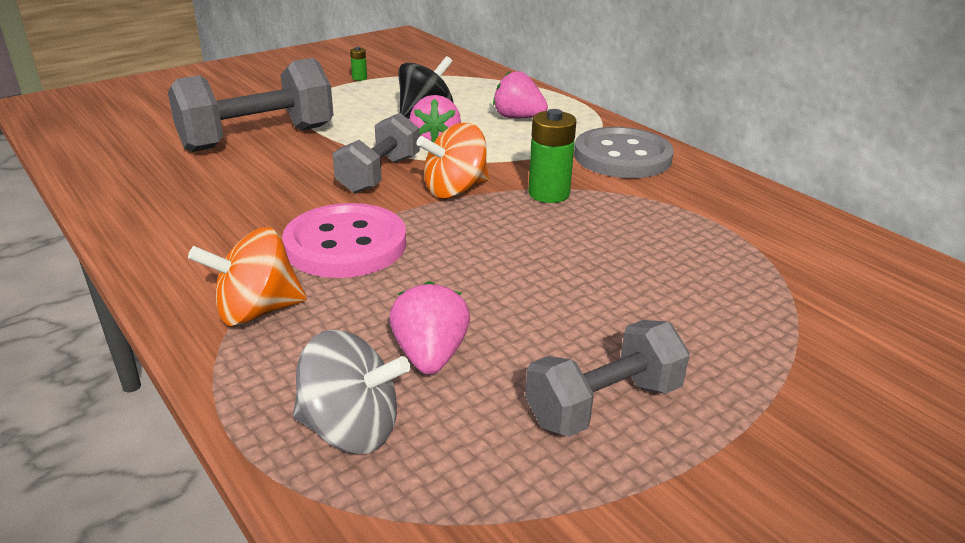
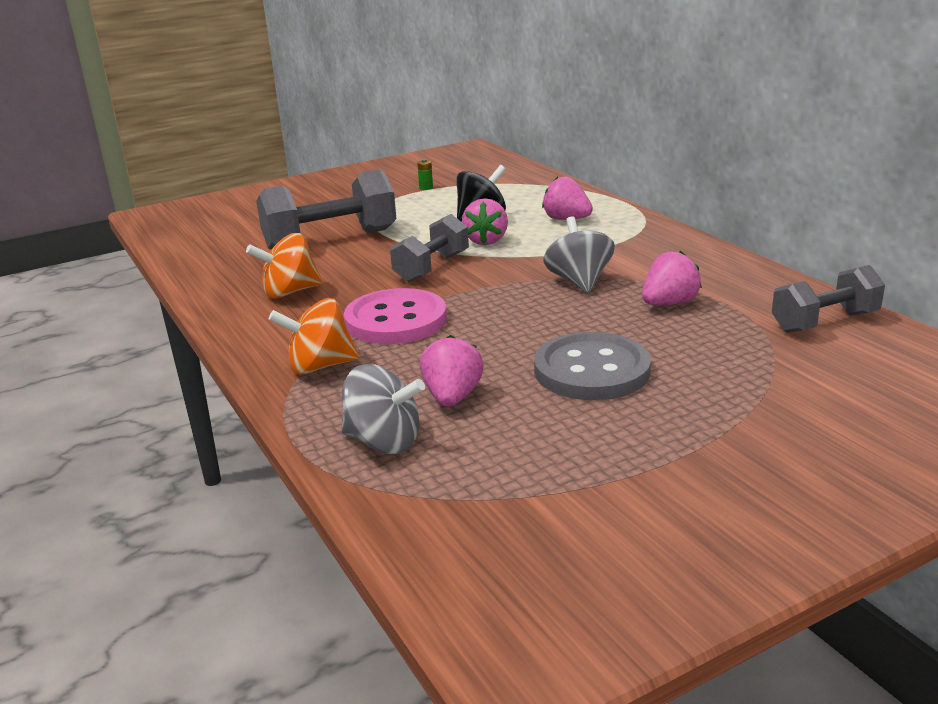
camera: 10 degrees right, 5 degrees down
orange spinning top [417,123,489,198] -> orange spinning top moved to [246,233,323,299]
grey dumbbell [525,320,690,437] -> grey dumbbell moved to [772,265,885,333]
green battery [528,109,576,203] -> grey spinning top [543,217,615,293]
grey button [574,127,674,178] -> grey button moved to [534,332,651,400]
none -> pink strawberry [642,251,702,305]

